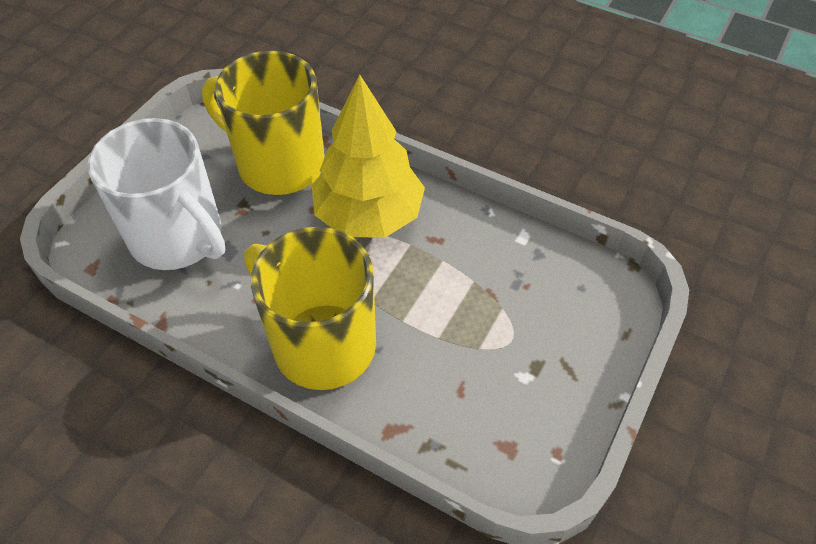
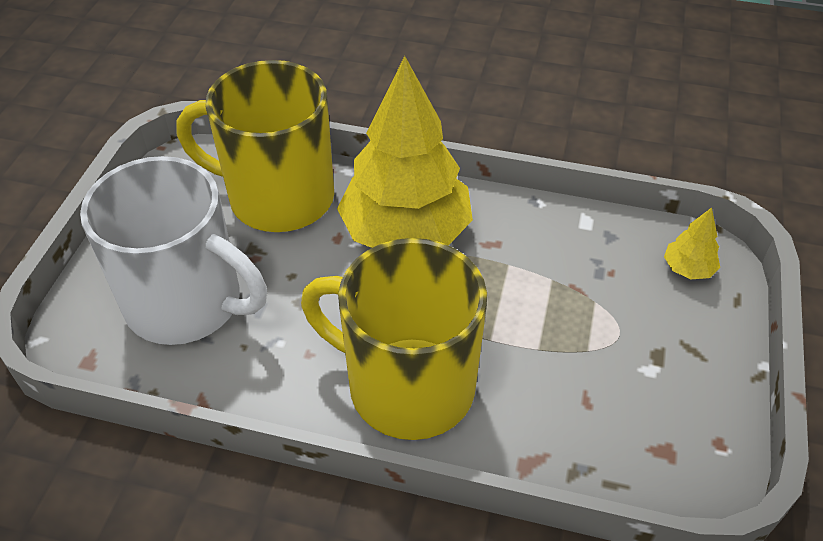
camera: 15 degrees left, 5 degrees down
none -> yellow tree [664,207,720,279]

